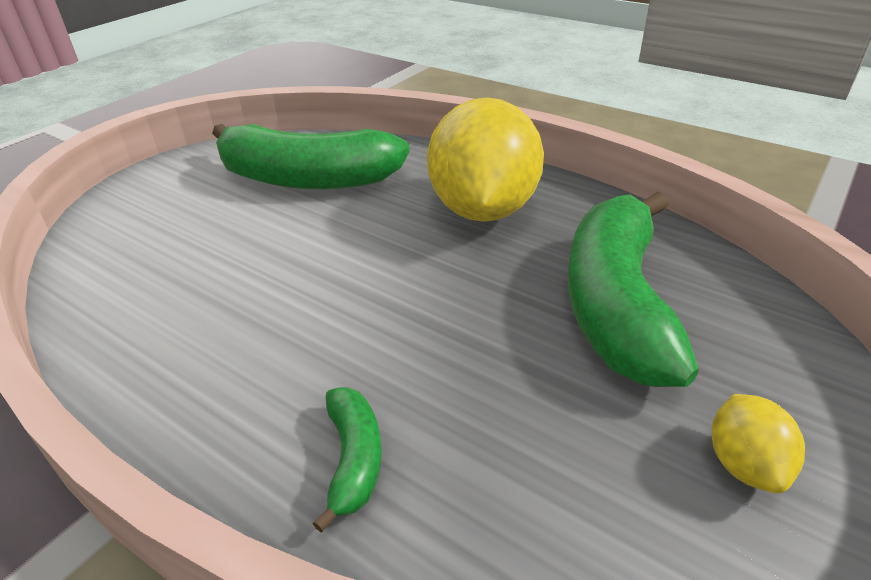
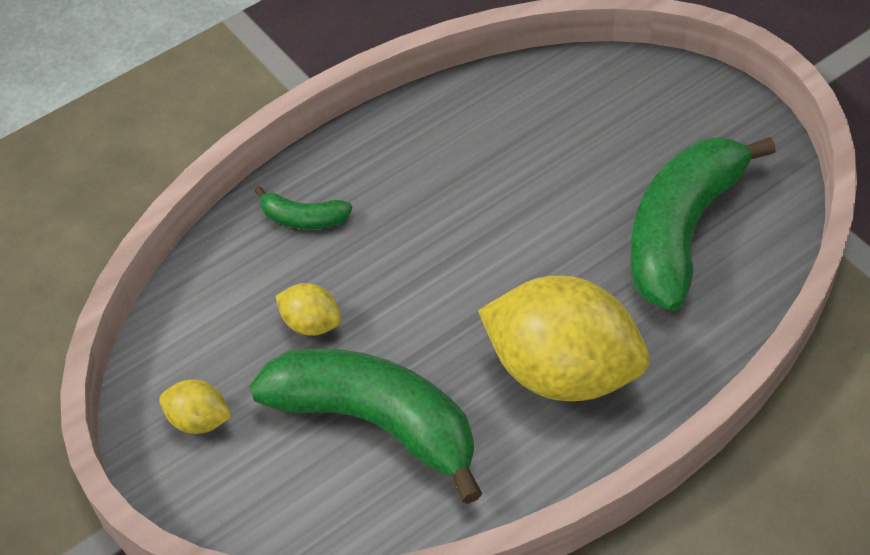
camera: 110 degrees right, 15 degrees up
none -> yellow lemon [276,283,341,336]

